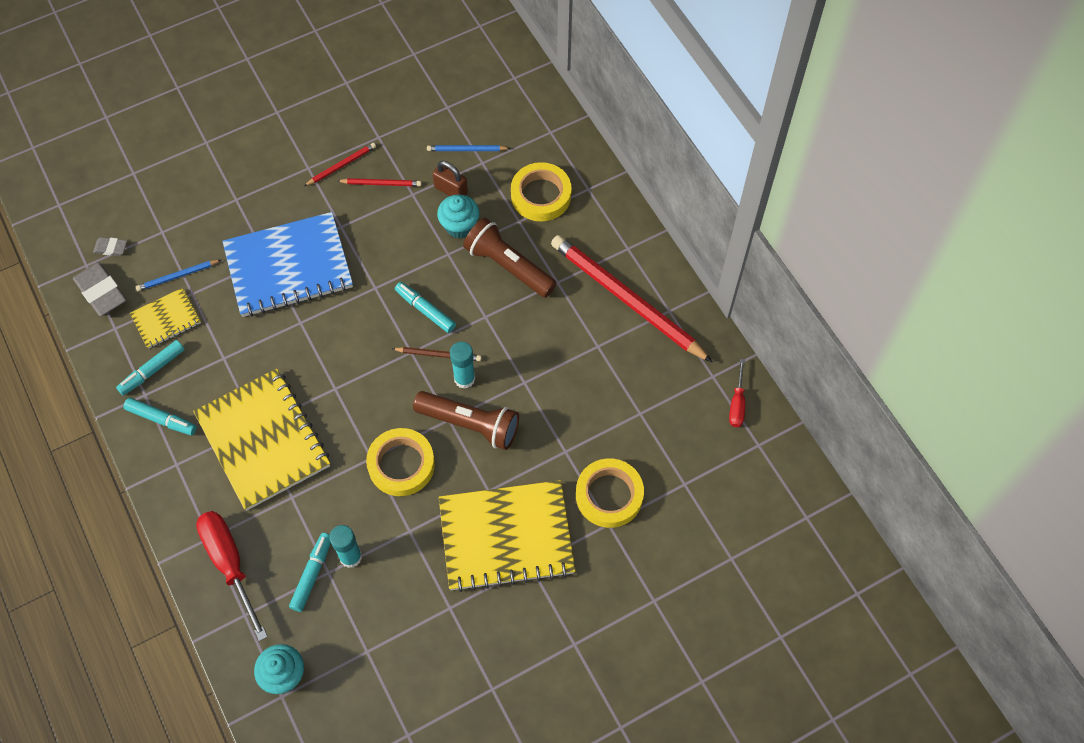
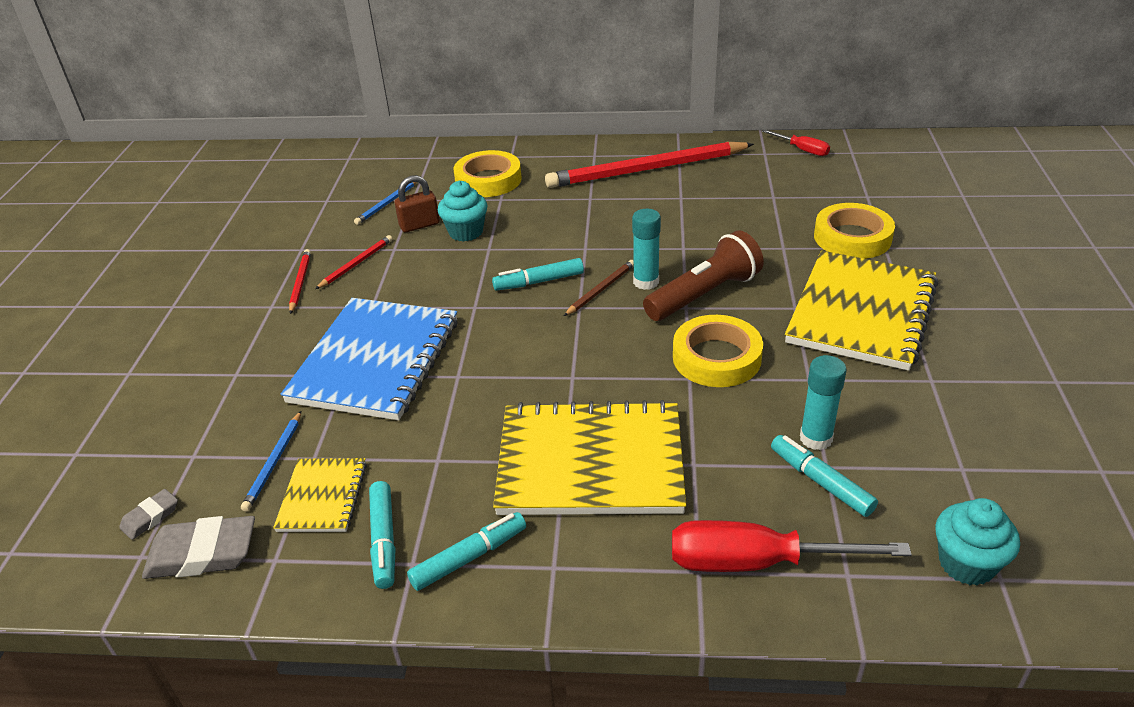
camera: 55 degrees left, 25 degrees down
brown flashlight [463,218,557,298] -> none

